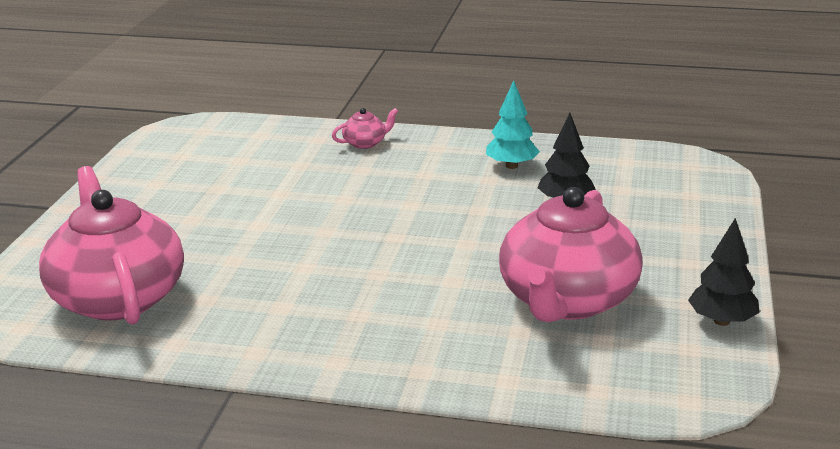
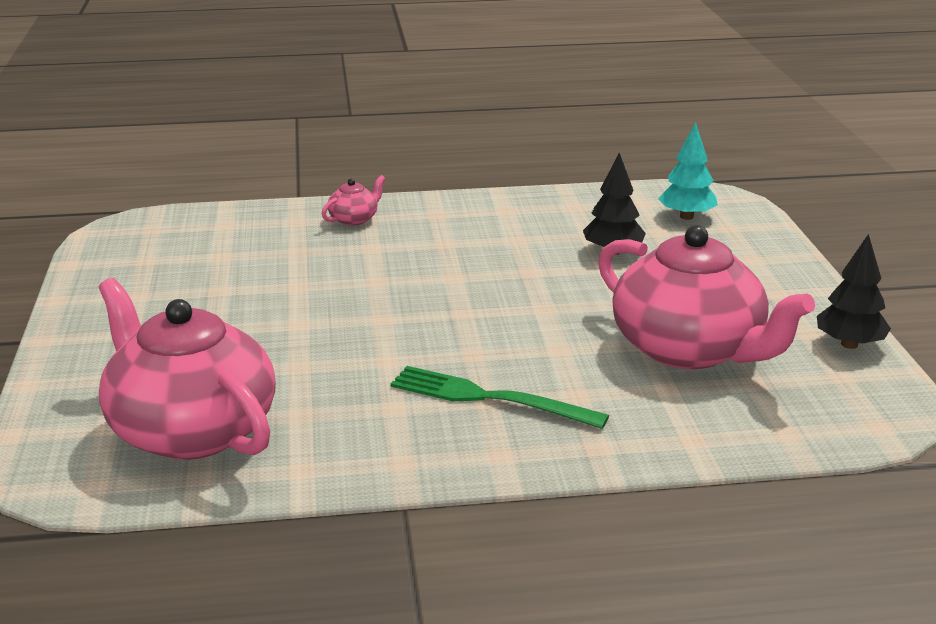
camera: 20 degrees left, 0 degrees up
turquoise tree [486,80,540,169] -> turquoise tree moved to [658,122,718,220]
pink teapot [499,187,643,322] -> pink teapot turned 45 degrees counterclockwise [598,225,815,369]
none -> green fork [390,366,609,429]

